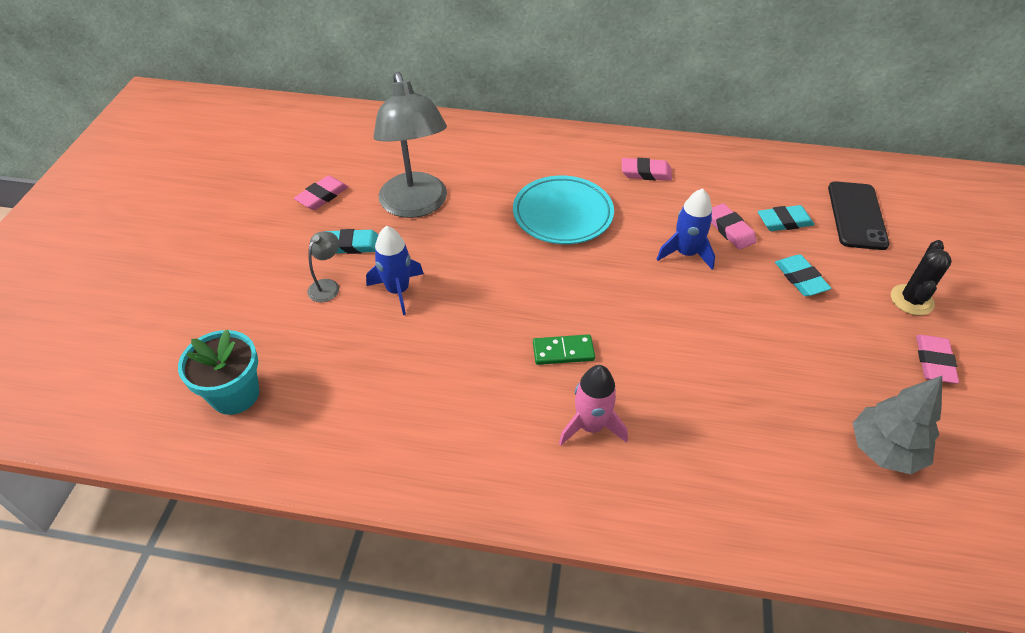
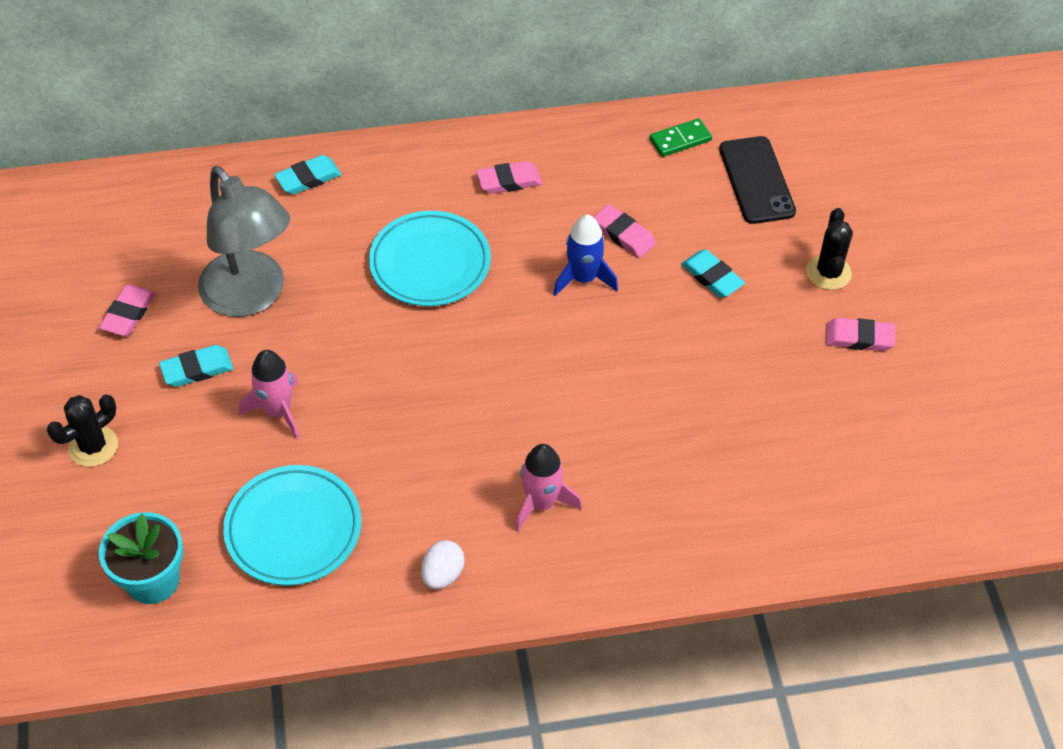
camera: 20 degrees left, 5 degrees up
grey lamp [307,231,339,302] -> none
blue rocket [366,226,424,315] -> pink rocket [239,350,299,439]
green domino [533,334,595,365] -> green domino moved to [650,118,712,157]
turquoise eraser [758,205,814,231] -> turquoise eraser moved to [274,155,342,194]
grey tree [853,376,942,474] -> none
pink eraser [916,335,959,384] -> pink eraser turned 75 degrees counterclockwise [826,318,895,351]
none -> black cactus [47,394,118,467]
none -> turquoise plate [223,465,361,586]
none -> white egg [421,540,465,589]

